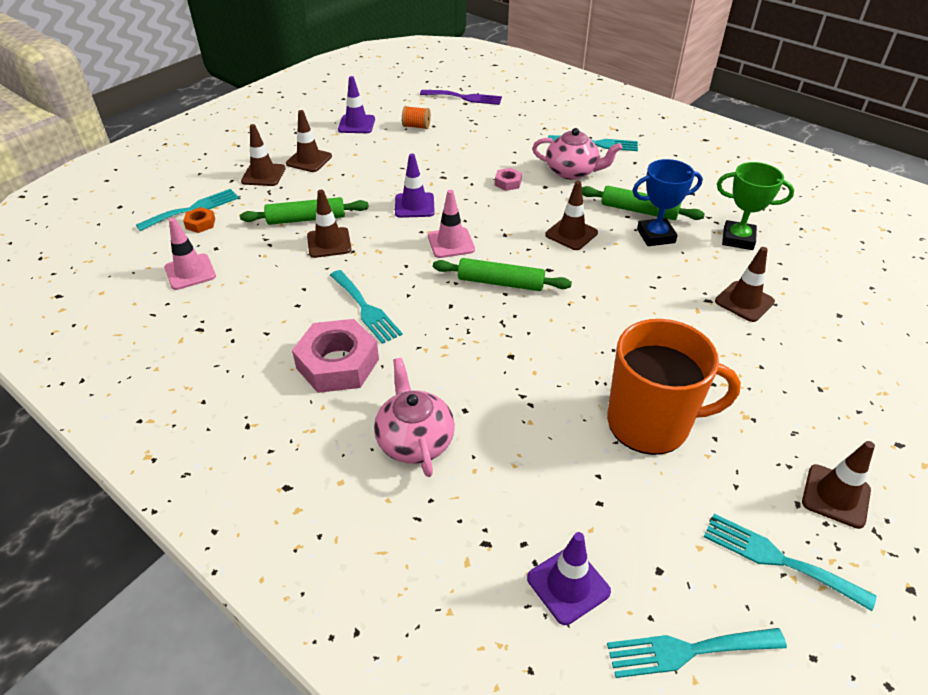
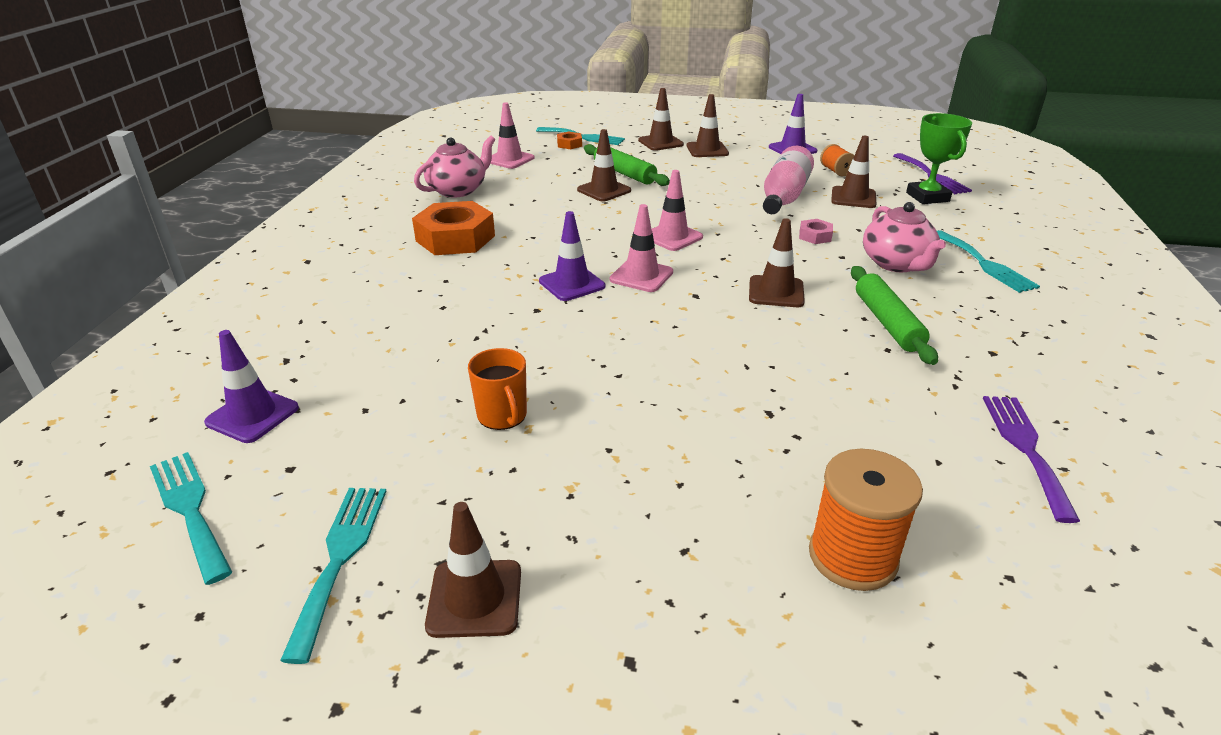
camera: 60 degrees right, 10 degrees down
pink nut [292,319,379,393] -> orange nut [412,201,495,255]
turquoise fork [330,270,403,344] -> none
pink teapot [374,358,455,477] -> pink teapot moved to [414,135,495,198]
purple traffic cone [395,154,435,218] -> purple traffic cone moved to [539,211,605,301]
green rolling pin [433,258,572,291] -> pink traffic cone [610,204,673,292]
orange mug [607,319,741,455] -> orange mug [468,348,527,430], size x0.49
blue trophy [633,159,703,246] -> none
brown traffic cone [715,247,775,322] -> brown traffic cone moved to [831,136,876,208]
green trophy [717,162,794,250] -> green trophy moved to [906,113,972,204]
none -> pink bottle [763,146,814,214]
none -> orange spool [809,449,923,591]
none -> purple fork [983,396,1080,523]

